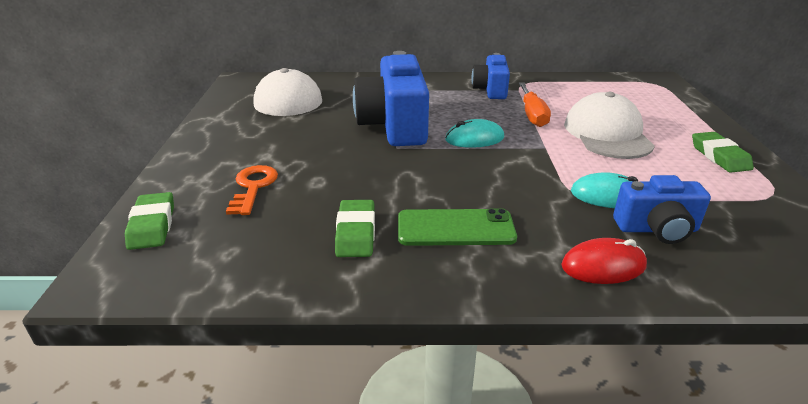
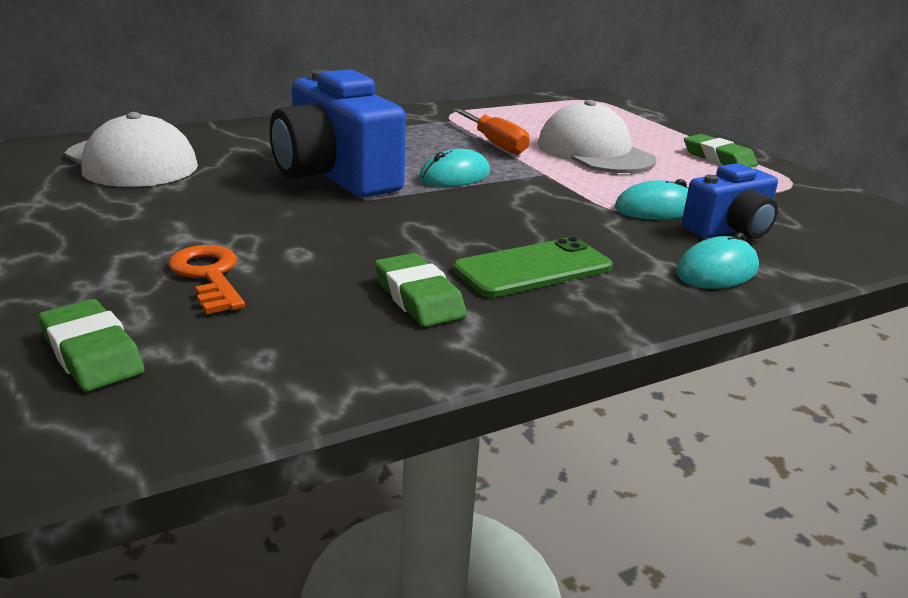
camera: 30 degrees left, 5 degrees down
blue camera [471,53,510,99] -> none
red mouse [561,238,647,284] -> turquoise mouse [676,232,759,289]

